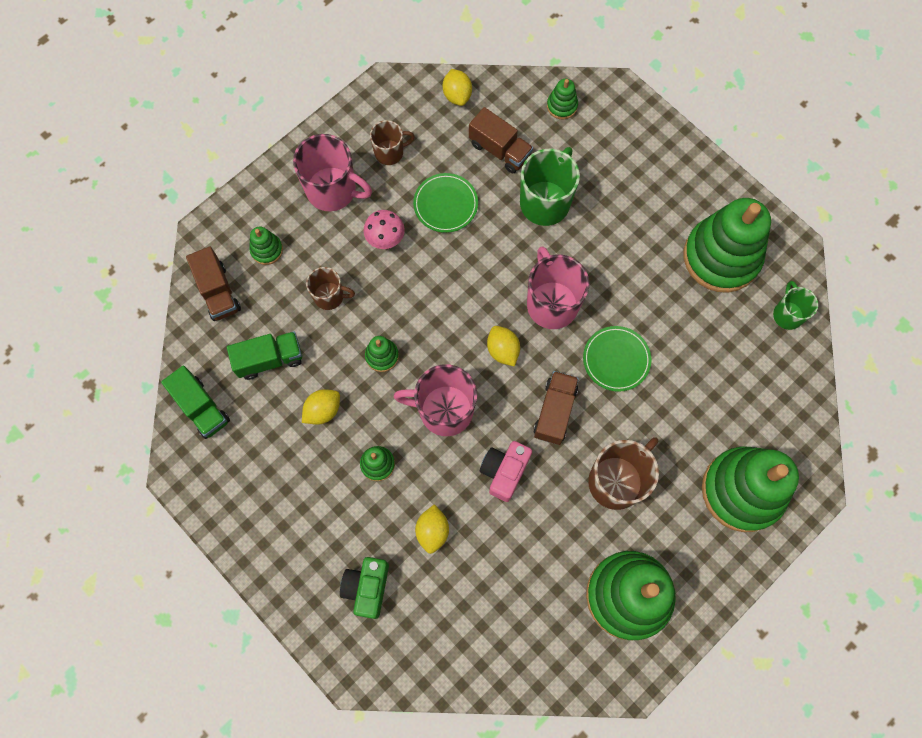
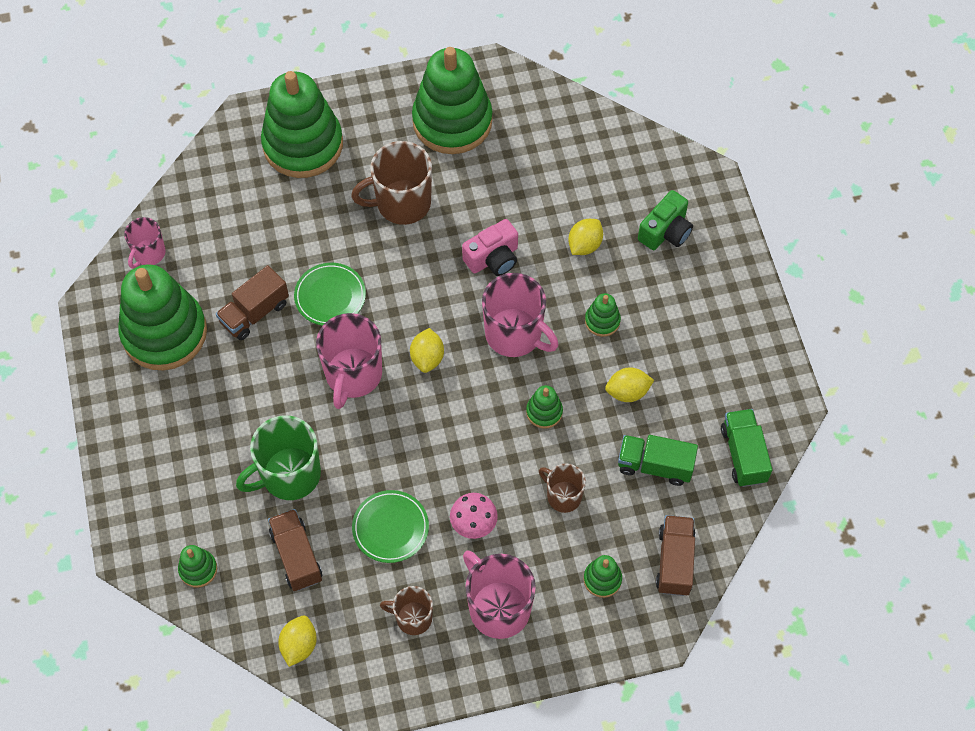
camera: 150 degrees left, 10 degrees down
brown truck [534,371,579,445] -> brown truck moved to [216,265,289,340]
green mug [773,281,818,330] -> pink mug [124,217,166,269]

